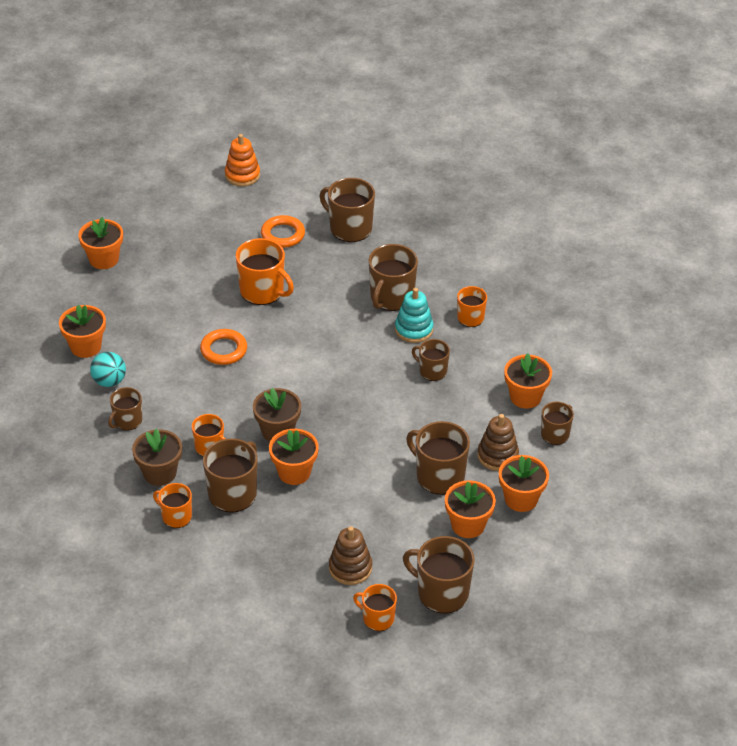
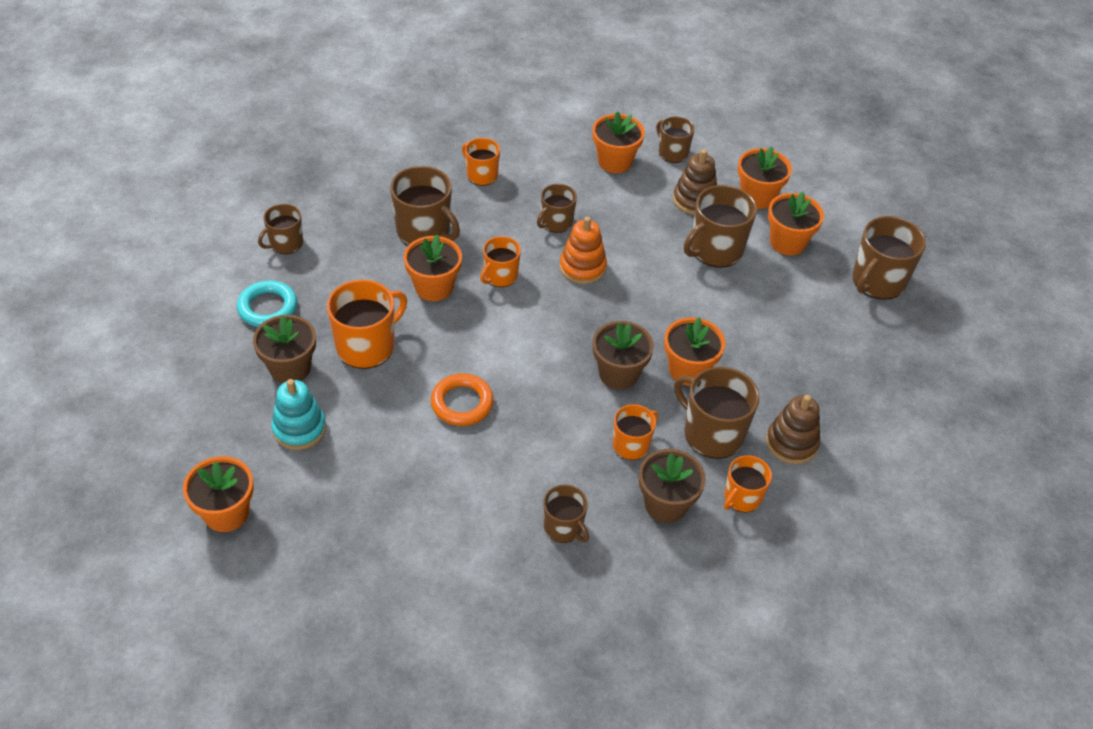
camera: 80 degrees left, 5 degrees up
orange flower pot [59,305,106,358] -> orange flower pot moved to [404,235,462,301]
turquoise ball [90,352,126,387] -> none
orange stacking toy [225,134,260,186] -> orange stacking toy moved to [560,216,607,284]
orange ring [261,215,305,248] -> turquoise ring [237,280,297,327]
brown mug [320,178,375,242] -> brown mug [258,204,303,254], size x0.61
brown stacking toy [329,526,372,585] -> brown stacking toy moved to [766,395,820,464]
orange mug [353,584,397,631] -> orange mug moved to [480,236,521,287]
turquoise stacking toy [395,288,434,343] -> turquoise stacking toy moved to [272,379,326,450]
none -> brown flower pot [253,315,316,384]

